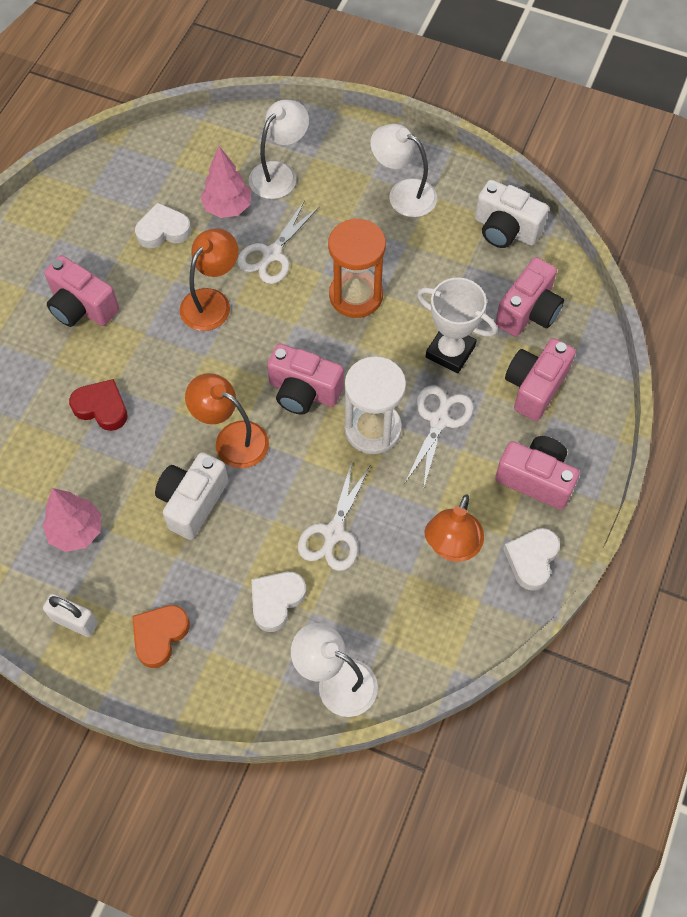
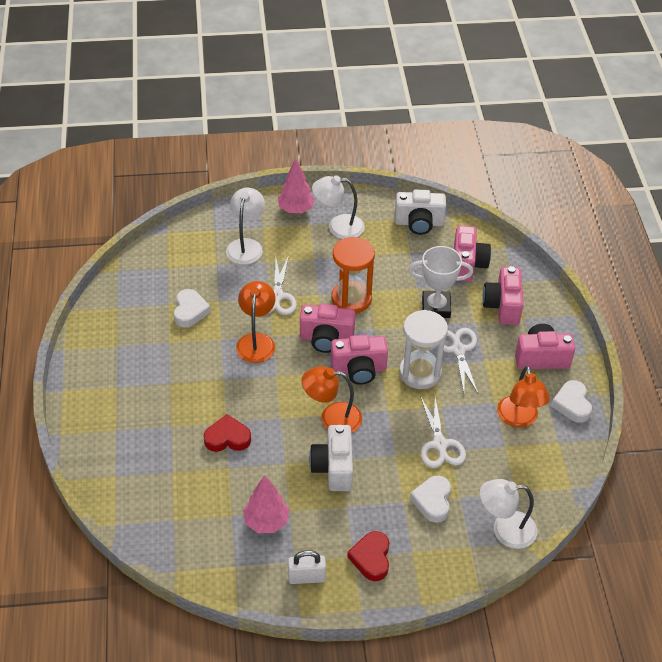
camera: 30 degrees left, 15 degrees down
pink camera [44,255,119,327] -> pink camera moved to [300,304,355,353]
orange heart [132,605,190,668] -> red heart [347,531,389,581]
white heart [135,202,191,248] -> white heart turned 135 degrees clockwise [174,289,211,328]
pink tree [200,146,251,218] -> pink tree moved to [278,159,315,213]

